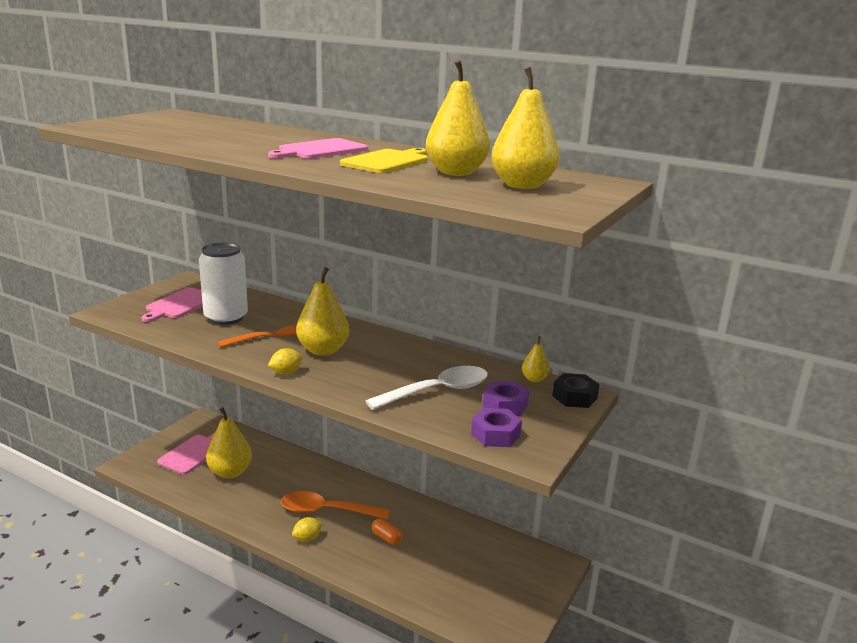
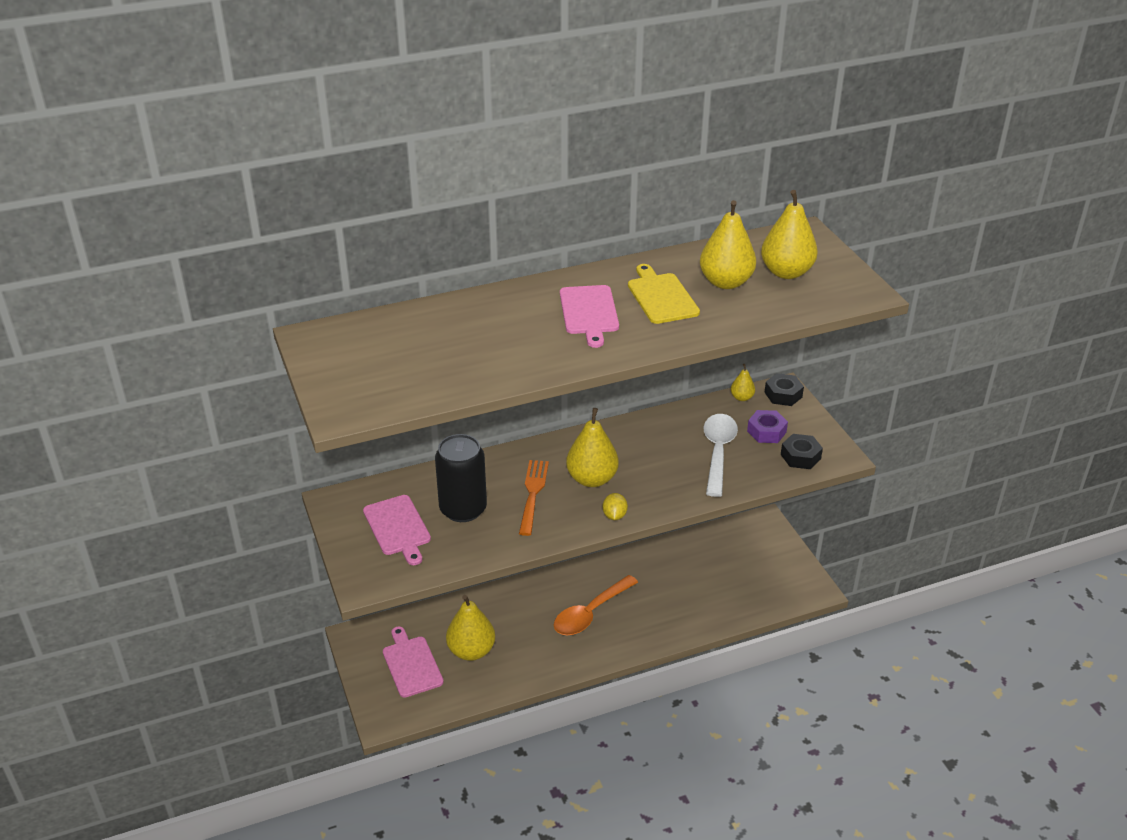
camera: 50 degrees left, 15 degrees up
white can [199,242,248,325] -> black can [435,434,487,522]
yellow lemon [292,517,323,542] -> none
orange capsule [372,519,403,545] -> none
purple nut [471,408,522,447] -> black nut [781,434,823,469]

